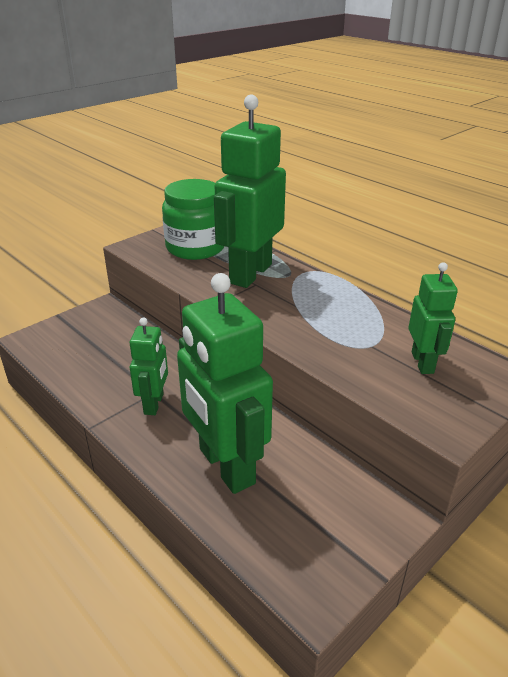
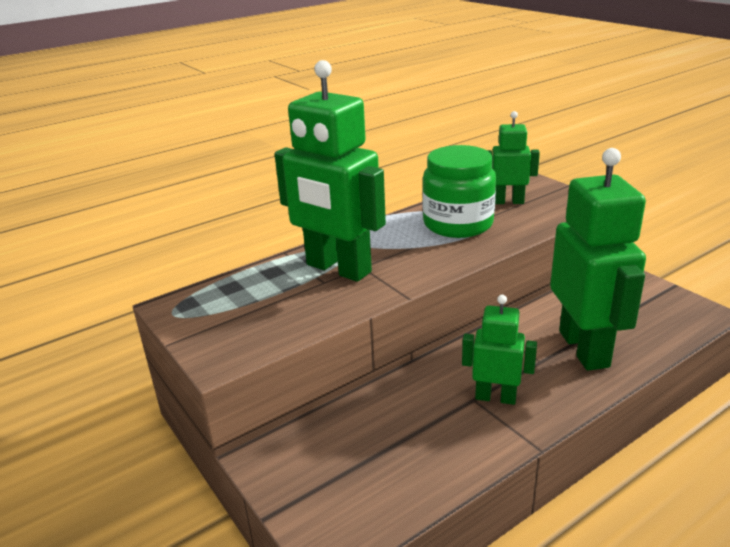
camera: 80 degrees left, 5 degrees down
green jar [162,179,224,260] -> green jar moved to [422,145,496,238]
green robot [177,273,273,494] -> green robot turned 75 degrees counterclockwise [550,148,646,371]

